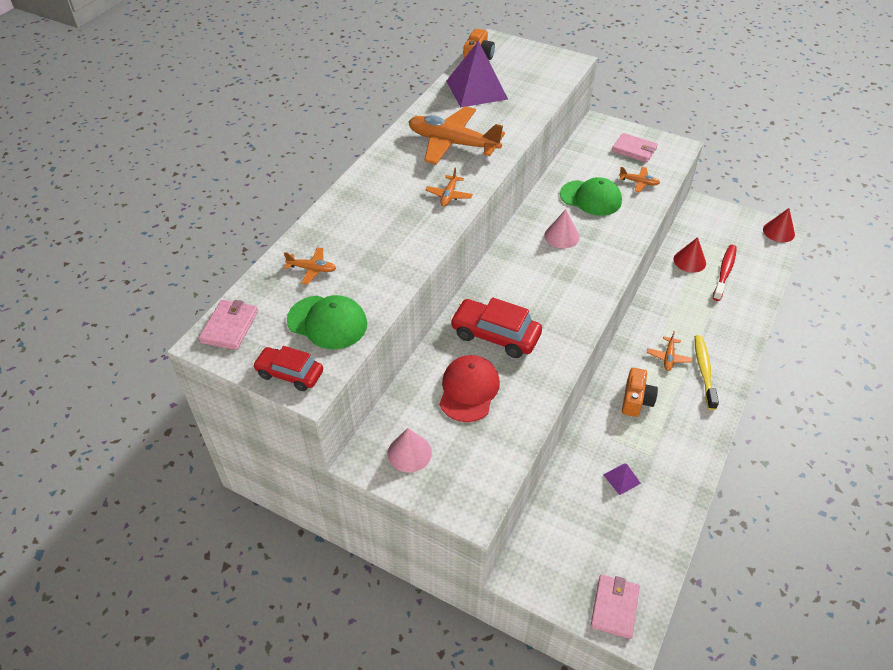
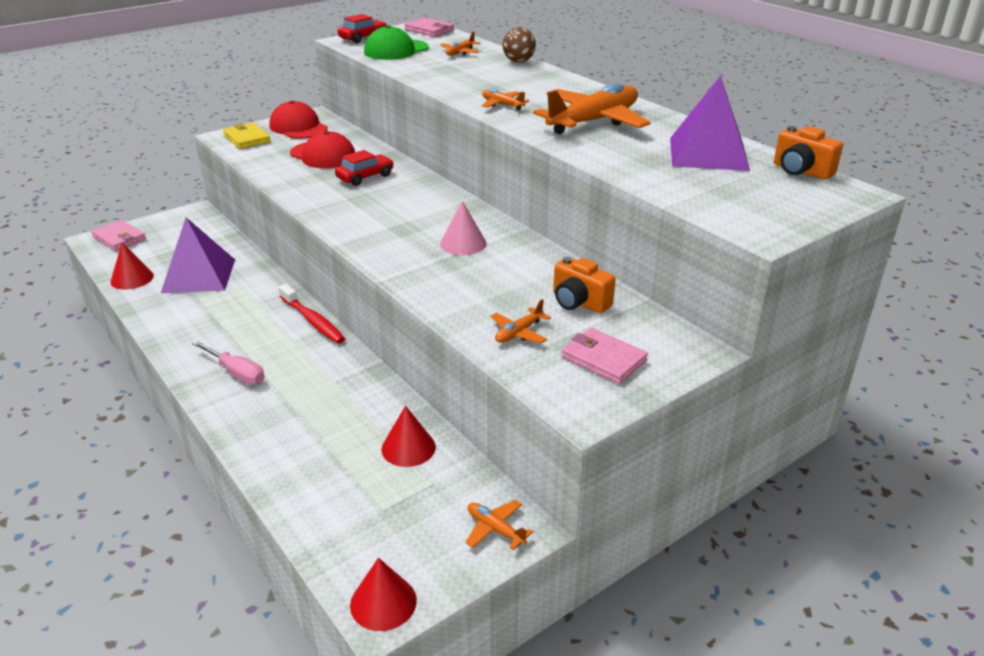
camera: 115 degrees right, 15 degrees down
pink cone [388,428,432,473] -> red cap [269,101,328,139]
red car [450,297,542,358] -> red car [335,150,394,186], size x0.64
green cap [560,177,622,216] -> none
purple pyramid [603,463,641,495] -> purple pyramid [161,218,235,293], size x2.26
pink wallet [612,133,658,163] -> pink wallet turned 75 degrees clockwise [562,328,648,384]
orange camera [622,368,658,417] -> orange camera moved to [553,257,615,313]
orange plane [647,331,693,371] -> orange plane moved to [465,500,533,550]
yellow toothbrush [694,335,719,410] -> pink screwdriver [192,341,265,385]
red toothbrush [713,245,737,301] -> red toothbrush moved to [278,284,345,344]
none -> red cone [110,243,154,290]
none -> yellow wallet [223,123,270,149]
none -> brown ball [503,27,536,62]

